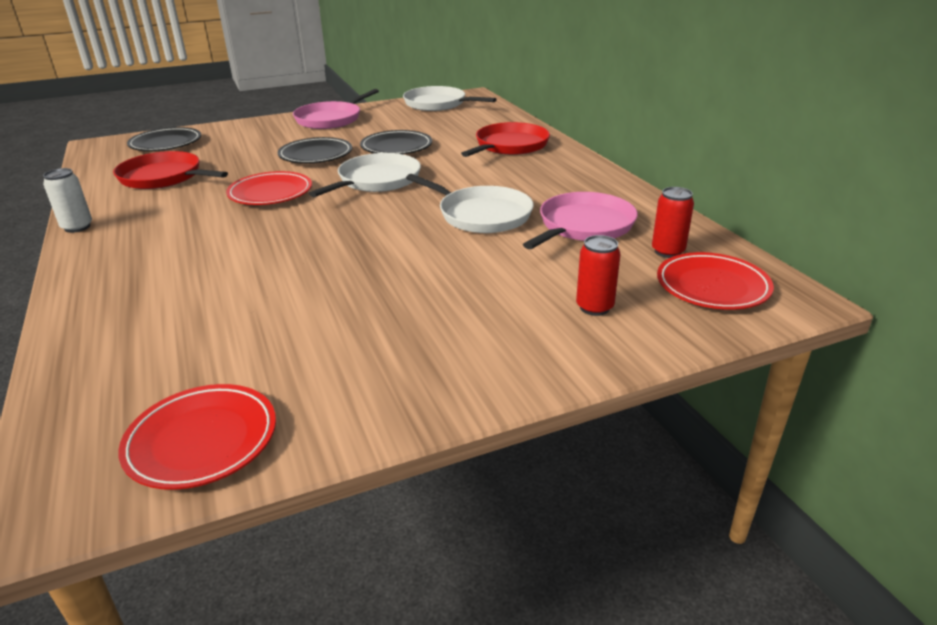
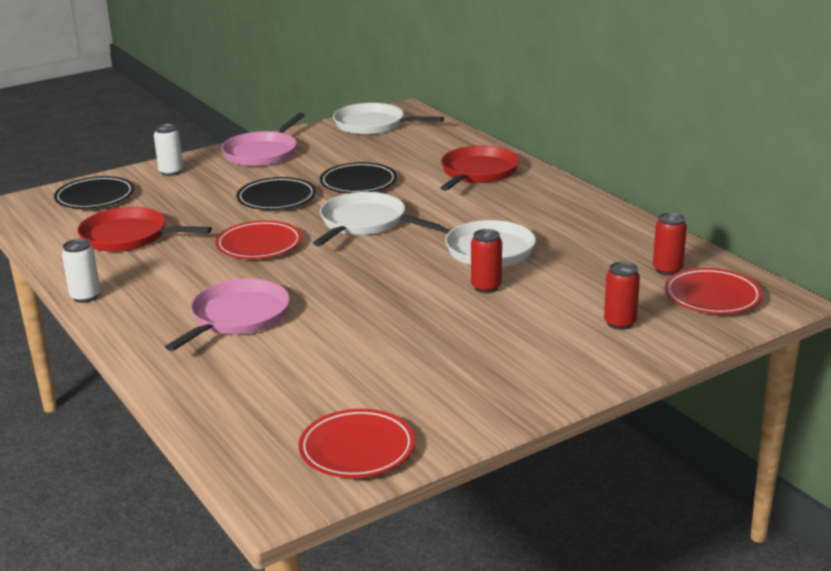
camera: 10 degrees left, 5 degrees down
pink pan [523,192,638,249] -> pink pan moved to [165,279,290,351]
none -> white can [154,124,183,176]
none -> red can [471,229,502,293]

